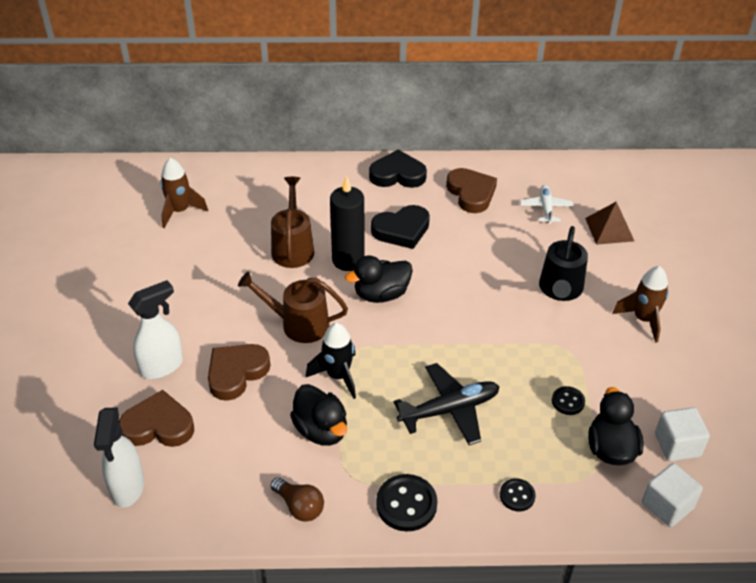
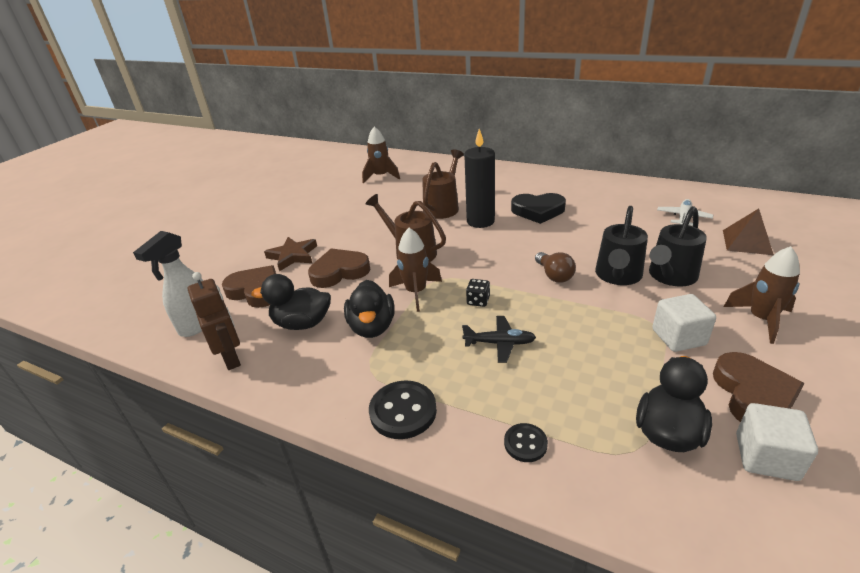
camera: 30 degrees right, 10 degrees down
white spray bottle [128,280,183,379] -> brown star [264,237,317,271]
brown light bulb [270,477,324,522] -> brown light bulb moved to [535,252,576,283]
black rocket [305,323,356,399] -> brown rocket [389,228,442,312]
black duck [345,256,413,303] -> black duck moved to [251,274,331,330]
black heart [369,150,427,188] -> none
black plane [394,363,500,445] -> black plane [462,316,536,363], size x0.62
brown heart [446,168,497,213] -> brown heart moved to [713,352,805,422]
black button [552,386,585,415] -> none
white cube [642,463,703,527] -> white cube moved to [652,294,716,352]
none -> brown robot [188,272,241,370]
none -> black dice [466,279,490,307]
none -> black watering can [595,206,648,285]

